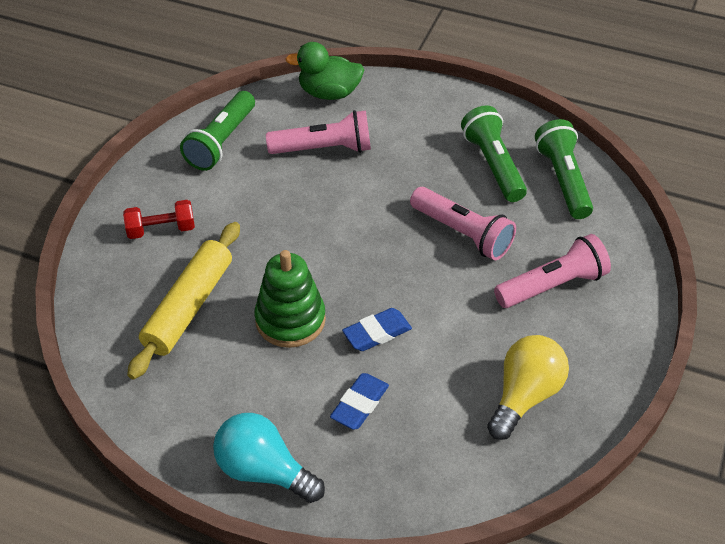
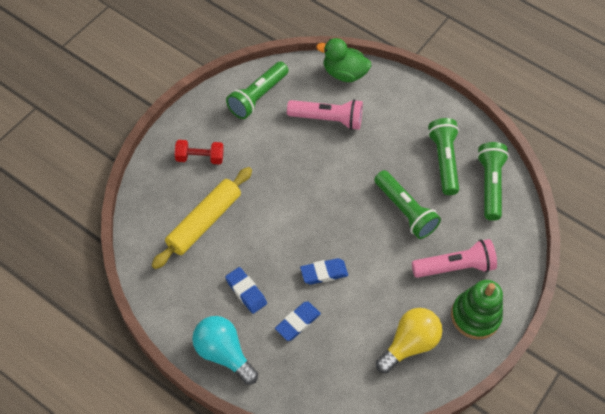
camera: 10 degrees right, 10 degrees up
green stacking toy [254,250,326,348] -> green stacking toy moved to [451,280,503,339]
pink flashlight [410,187,516,260] -> green flashlight [374,170,441,239]
none -> blue eraser [225,267,267,314]

